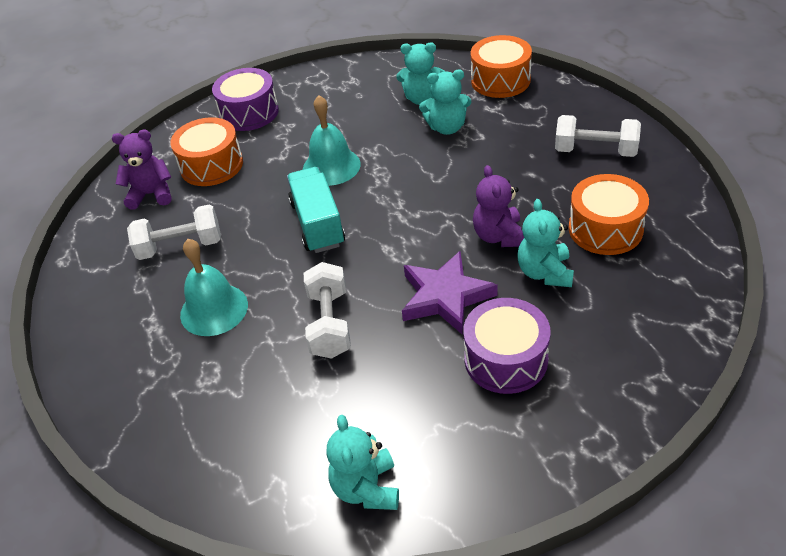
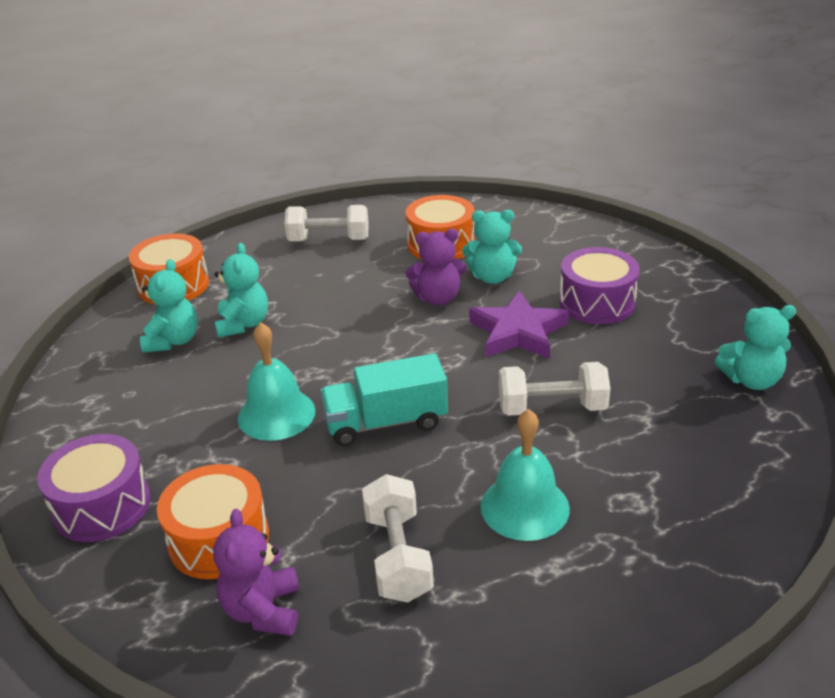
camera: 90 degrees left, 10 degrees down
white dumbbell [555,115,641,157] -> white dumbbell turned 75 degrees clockwise [285,205,369,241]

